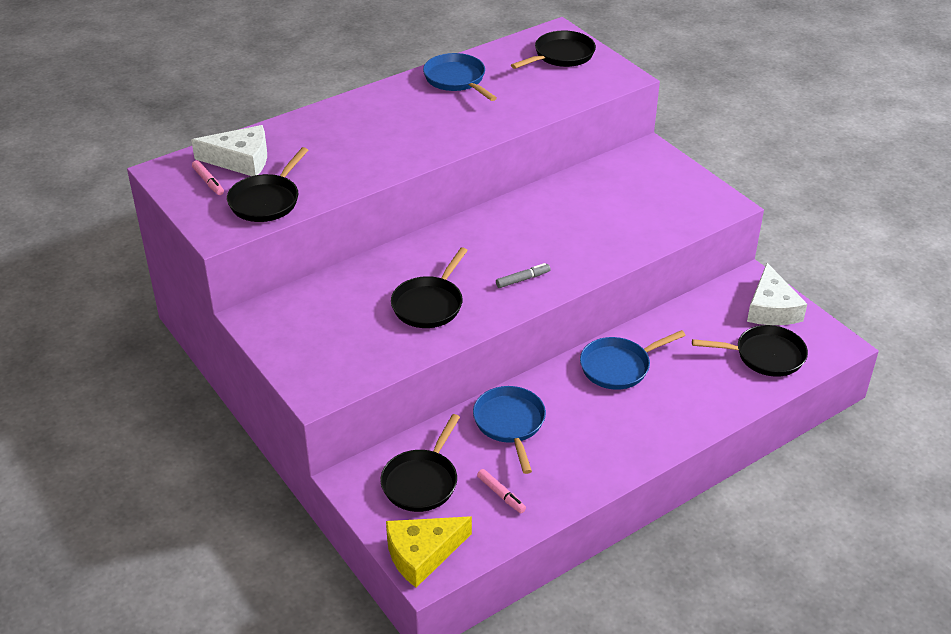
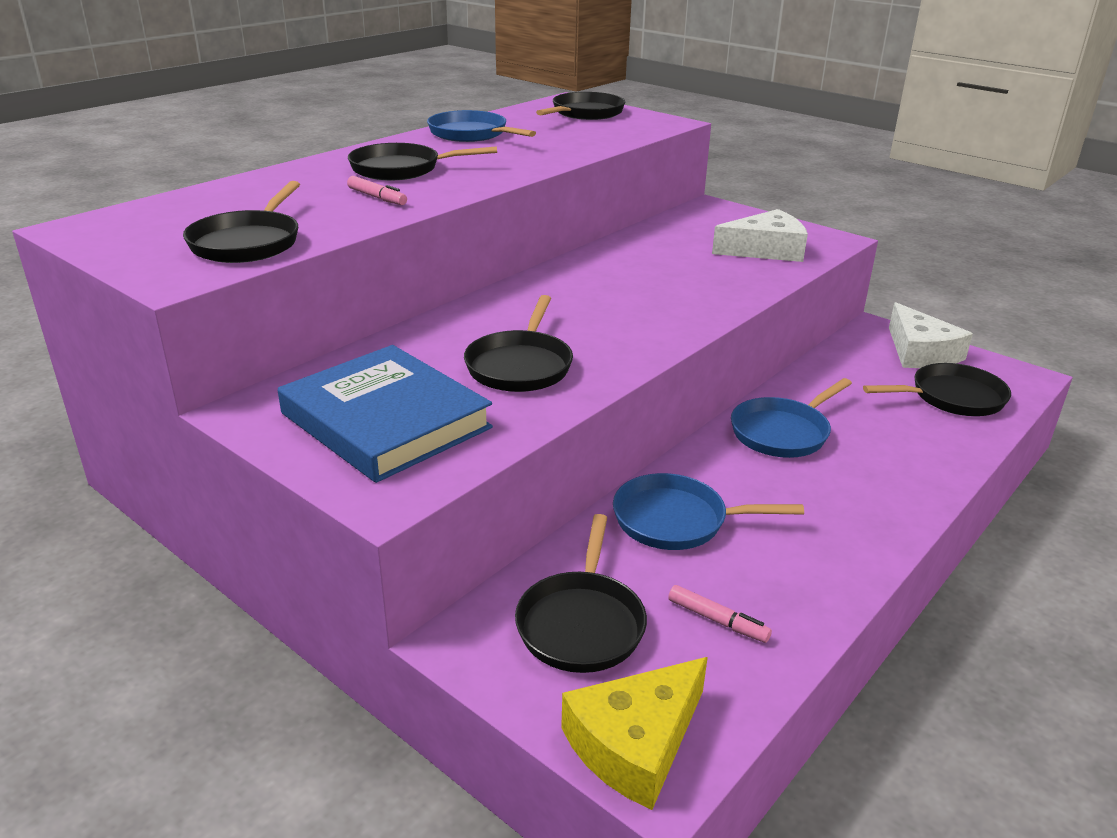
camera: 15 degrees left, 10 degrees down
white cheese [191,125,267,176] -> white cheese moved to [712,209,808,262]
pink marker [192,160,224,195] -> pink marker moved to [347,176,407,205]
blue pan [473,386,546,474] -> blue pan turned 60 degrees counterclockwise [613,473,804,550]
grey marker [496,263,551,288] -> none
none -> blue book [278,345,493,483]
none -> black pan [348,143,497,181]

